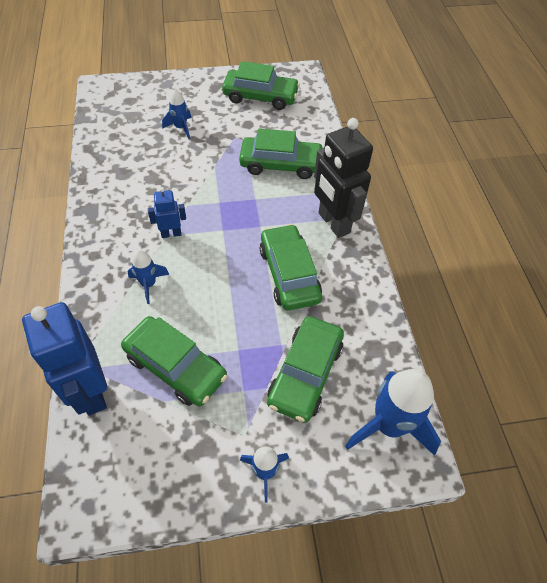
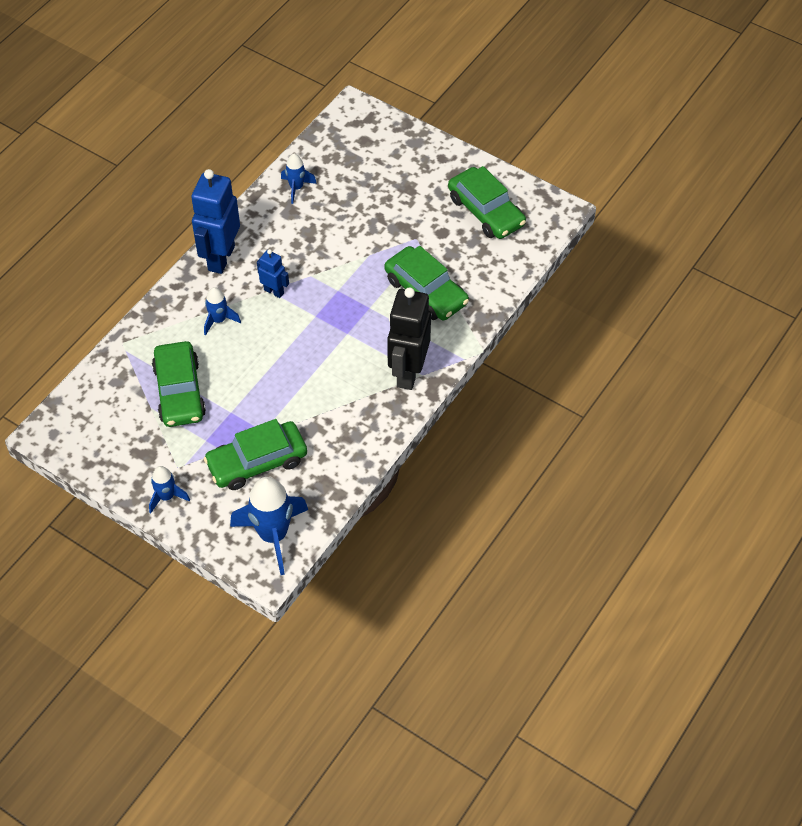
camera: 45 degrees right, 0 degrees up
blue robot [22,302,107,415] -> blue robot moved to [191,169,240,274]
blue rocket [162,89,191,139] -> blue rocket moved to [281,154,317,204]
green car [260,224,322,311] -> none

